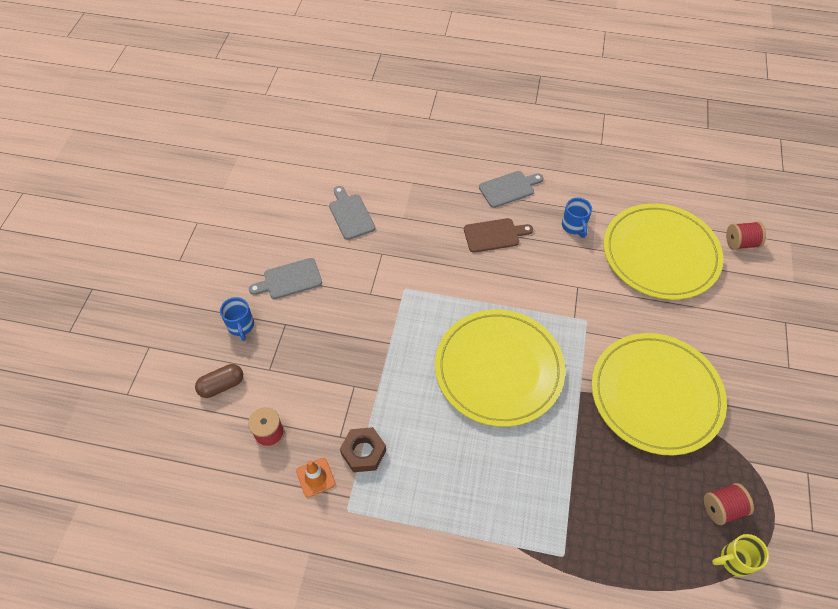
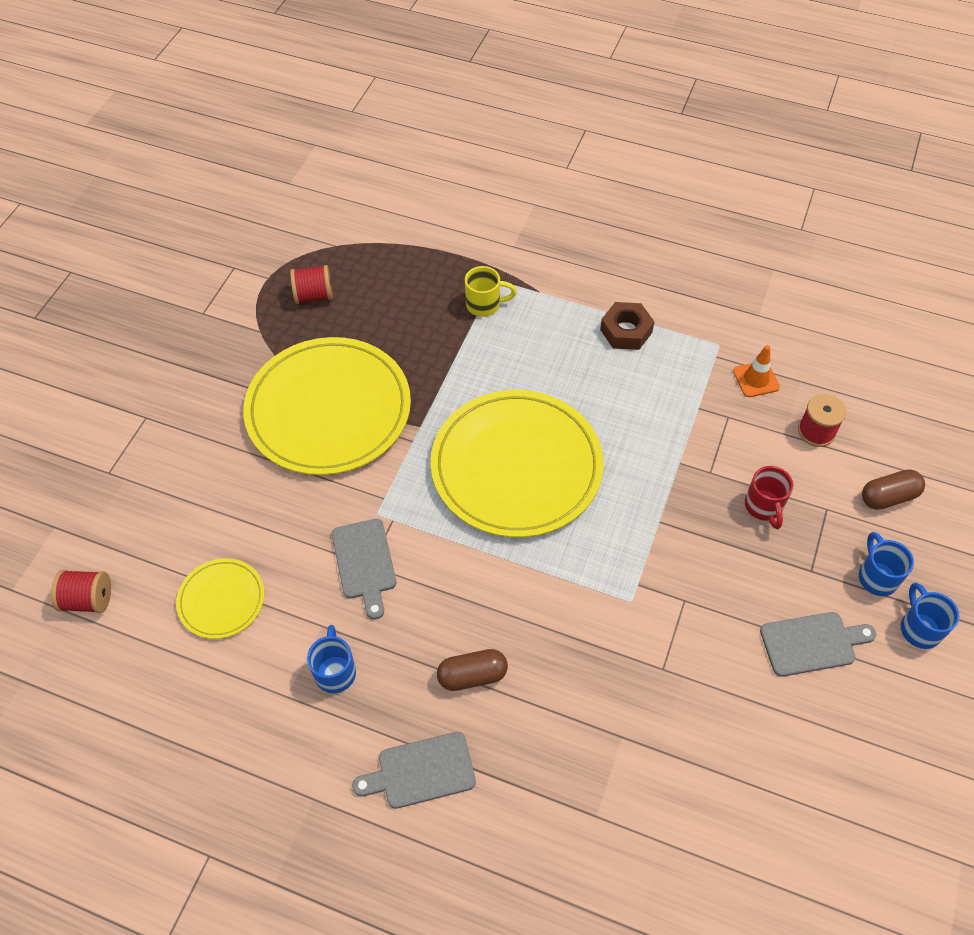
camera: 170 degrees left, 0 degrees up
grey cutting board [329,186,375,240] -> grey cutting board moved to [332,519,397,620]
brown nut [340,427,386,472] -> brown nut moved to [600,302,655,350]
brown cutting board [464,218,533,253] -> brown capsule [437,649,508,691]
yellow plate [604,203,724,300] -> yellow plate [176,558,264,639], size x0.47
yellow mug [712,534,769,577] -> yellow mug moved to [465,266,517,317]
none -> red mug [745,466,793,529]
none -> blue mug [901,582,959,649]

